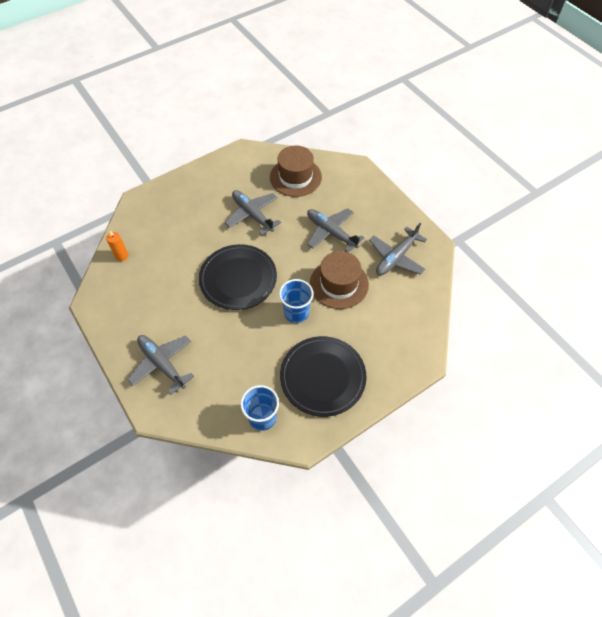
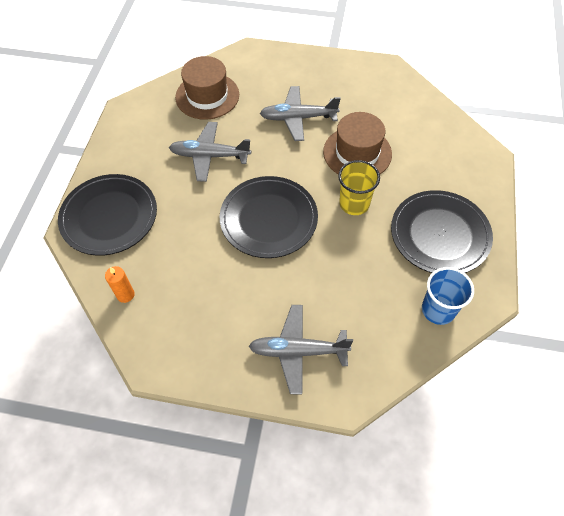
camera: 45 degrees left, 0 degrees up
blue cup [279,279,314,323] -> yellow cup [338,160,380,215]
grey plane [369,223,427,275] -> none
none -> black plate [58,174,157,256]

